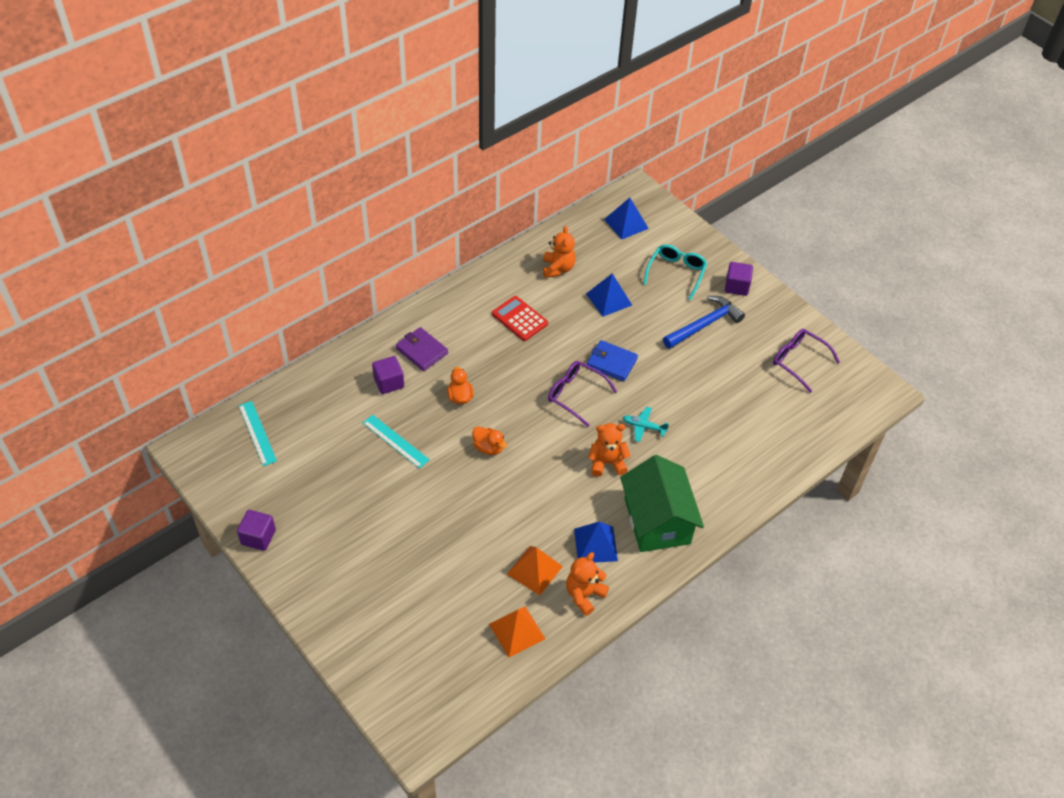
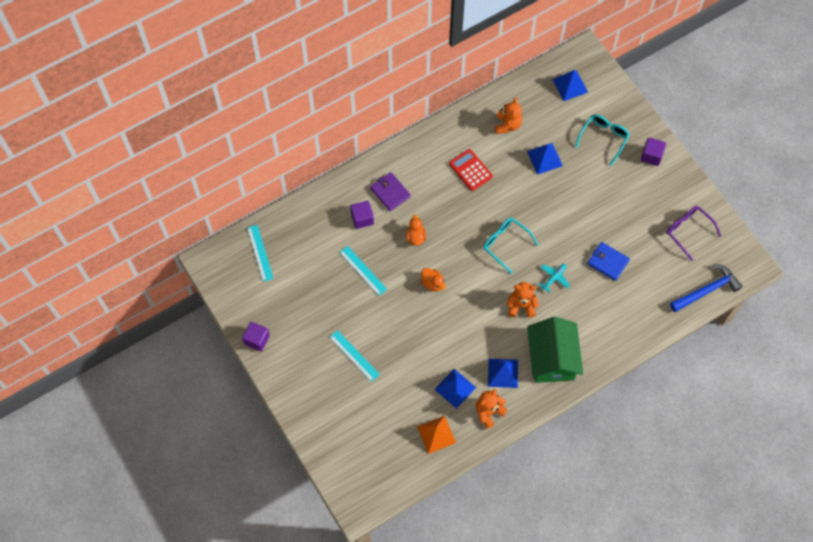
camera: 10 degrees right, 15 degrees up
orange pyramid [507,546,563,595] -> blue pyramid [434,369,476,409]
purple glasses [548,361,617,427] -> turquoise glasses [483,218,538,274]
blue wallet [587,340,638,382] -> blue wallet moved to [587,242,630,281]
turquoise plane [622,407,669,442] -> turquoise plane turned 105 degrees clockwise [539,264,570,293]
blue hammer [663,296,745,349] -> blue hammer moved to [670,264,743,312]
none -> turquoise ruler [329,330,380,382]

